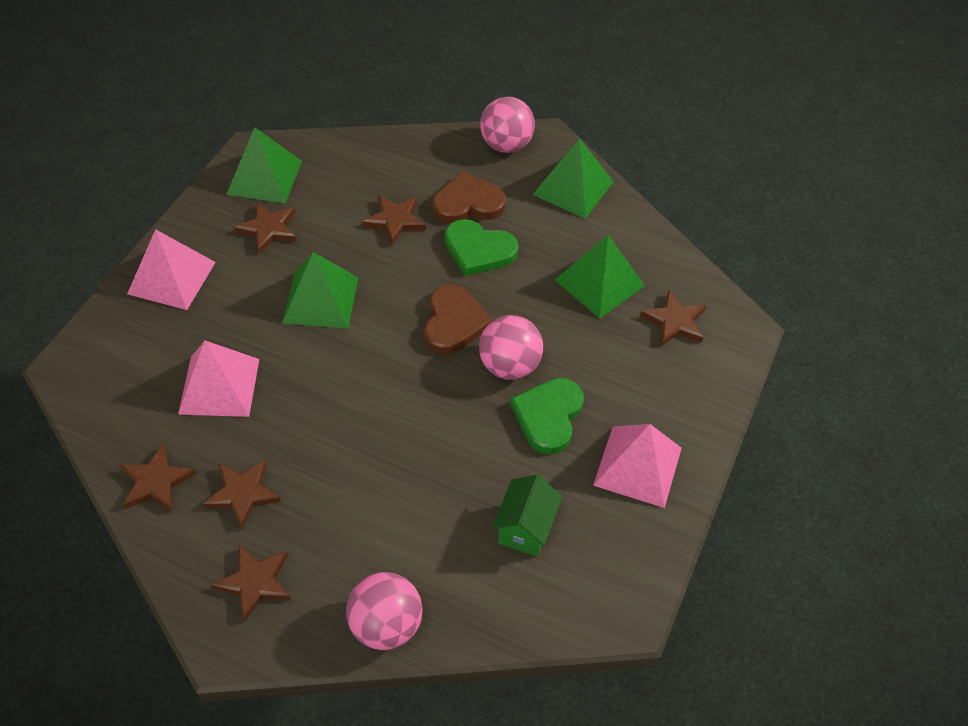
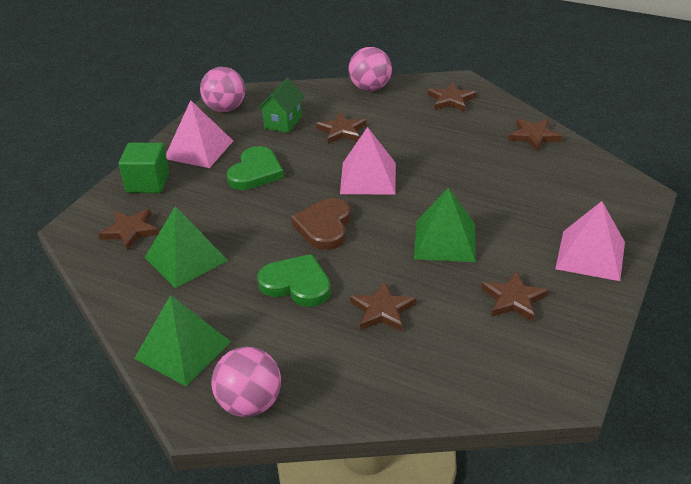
camera: 175 degrees left, 15 degrees down
pink pyramid [178,341,259,417] -> pink pyramid moved to [340,127,396,194]
brown star [202,460,281,529] -> brown star moved to [316,112,366,144]
green pyramid [226,127,302,203] -> none
brown heart [432,171,506,223] -> none
pink ball [479,315,543,380] -> pink ball moved to [200,67,245,112]
none -> green cube [119,143,169,193]

